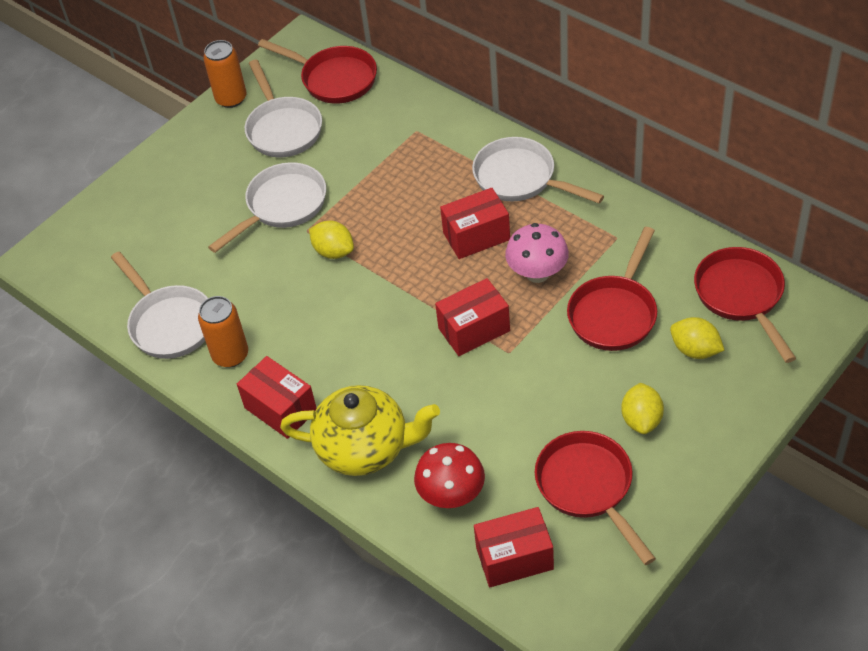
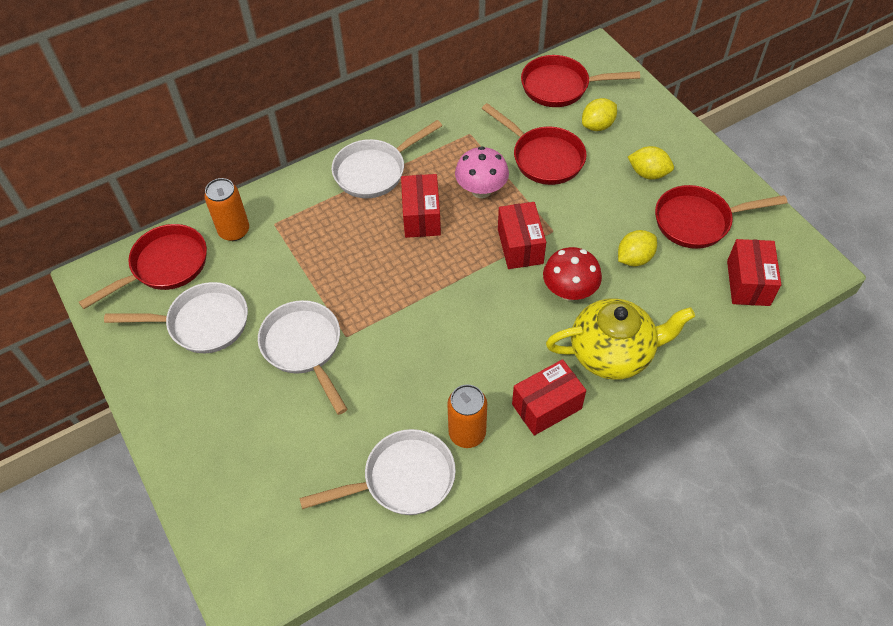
camera: 75 degrees left, 5 degrees up
orange can [203,40,247,108] -> orange can moved to [204,178,249,241]
yellow teapot [280,385,440,476] -> yellow teapot turned 60 degrees clockwise [546,298,695,380]
yellow lemon [309,221,354,259] -> yellow lemon moved to [618,230,657,266]
red mushroom [414,443,485,508] -> red mushroom moved to [543,247,602,301]

